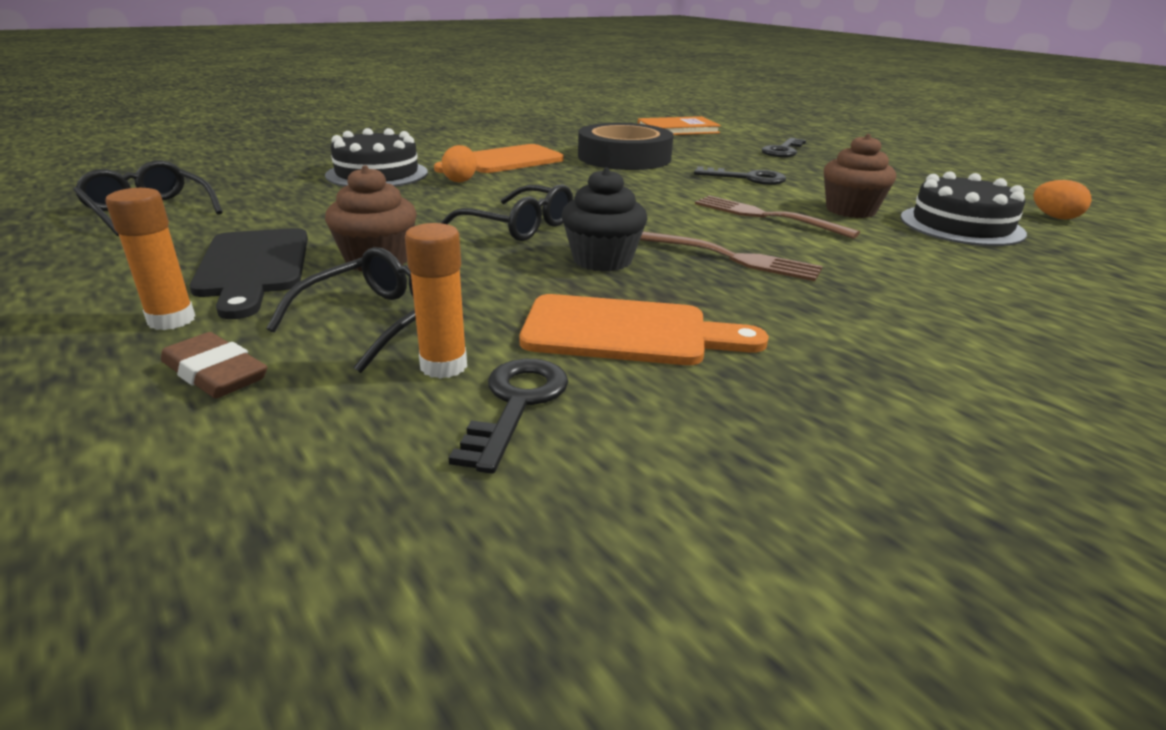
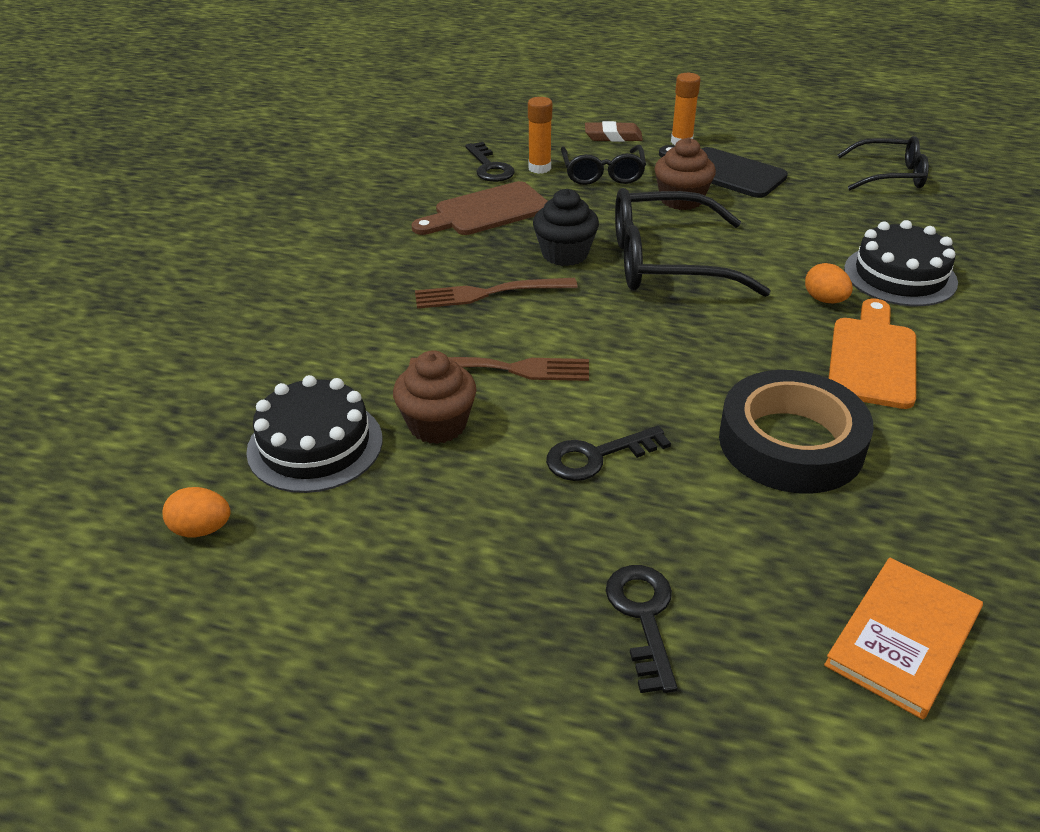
camera: 145 degrees right, 10 degrees up
black glasses [441,184,573,241] -> black glasses [615,188,771,297], size x1.63
orange cutting board [519,294,769,365] -> brown cutting board [411,181,548,235]

